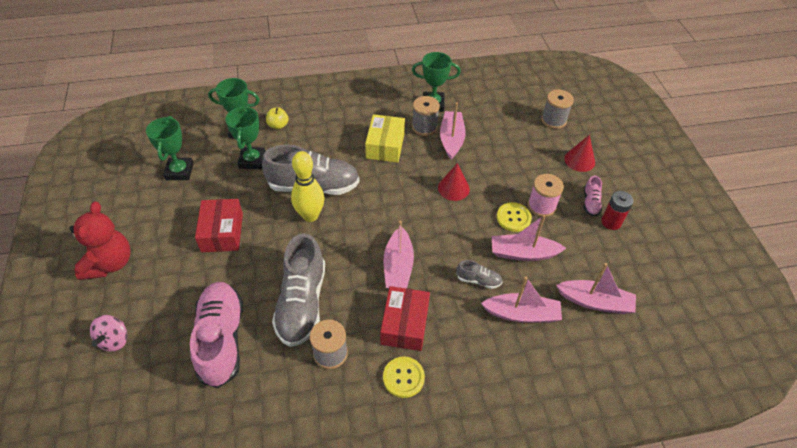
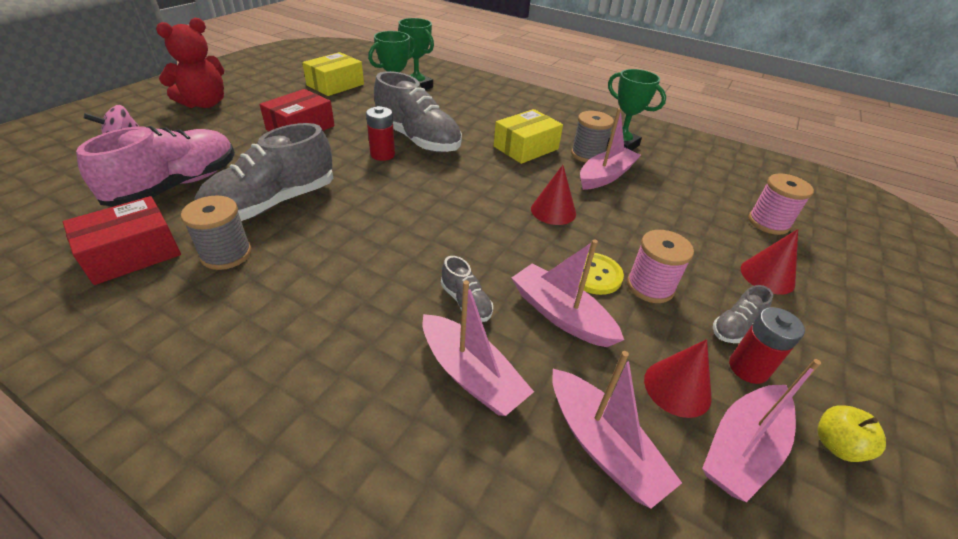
camera: 40 degrees right, 10 degrees down
green trophy [146,116,194,180] -> yellow box [302,52,364,96]
yellow apple [266,107,289,129] -> yellow apple moved to [817,405,886,462]
yellow bowling pin [291,151,324,222] -> red battery [366,106,395,161]
red box [380,286,430,351] -> red box moved to [63,196,181,285]
yellow button [383,357,425,398] -> none
pink boat [384,221,414,288] -> pink boat moved to [702,359,821,503]
grey spool [541,89,574,129] -> pink spool [748,173,814,235]
pink shoe [584,176,602,216] -> grey shoe [713,285,773,343]
none -> red cone [644,339,712,418]

